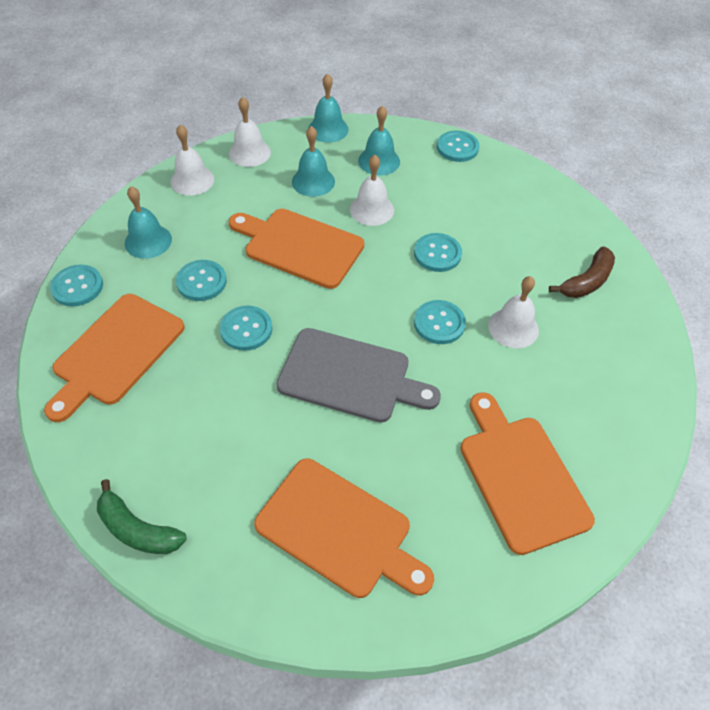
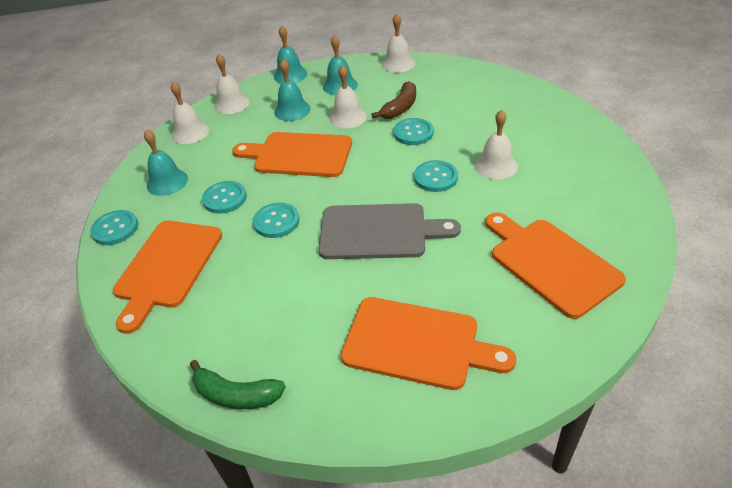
camera: 10 degrees left, 10 degrees down
turquoise button [437,131,479,162] -> white bell [382,13,415,73]
brown banana [549,246,615,298] -> brown banana moved to [371,81,416,119]

